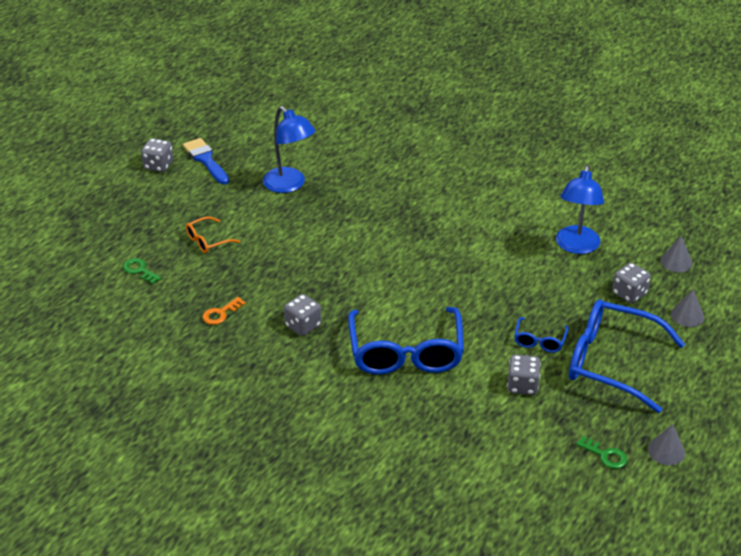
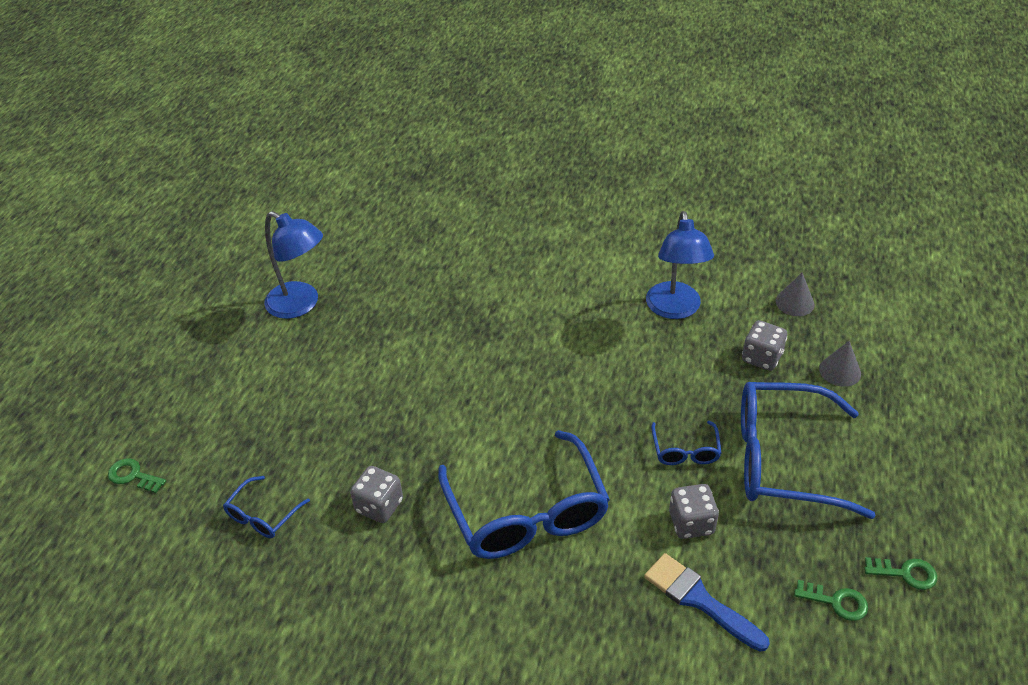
camera: 15 degrees left, 5 degrees up
grey dice [141,138,173,172] -> none
blue brush [183,138,229,184] -> blue brush moved to [644,553,770,652]
orange glasses [186,217,240,253] -> none
orange key [202,297,246,325] -> blue glasses [223,476,310,538]
grey cone [648,424,685,465] -> green key [864,557,937,590]

